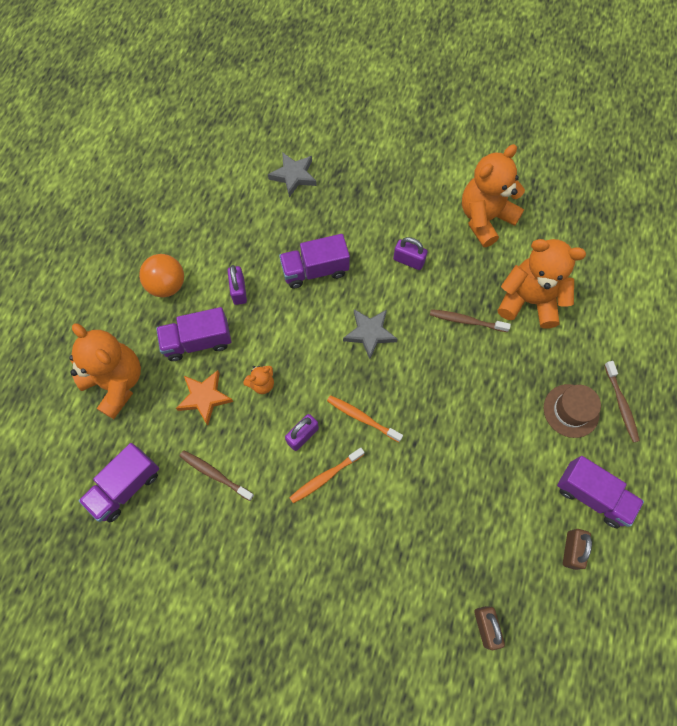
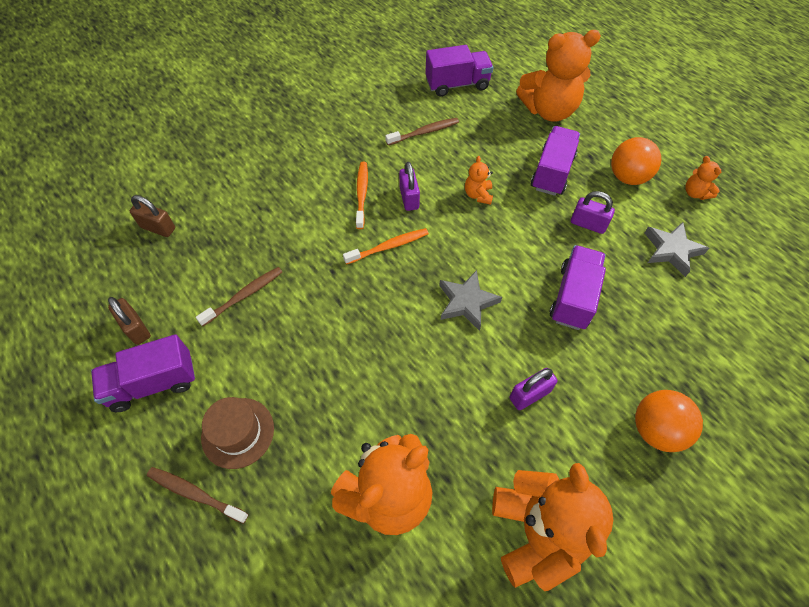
camera: 125 degrees right, 10 degrees down
purple truck [78,443,159,523] -> purple truck turned 90 degrees clockwise [425,45,493,97]
orange star [176,370,233,425] -> none
grey star [268,152,317,198] -> grey star moved to [645,222,709,277]
brown toothbrush [430,309,511,332] -> brown toothbrush moved to [196,267,282,326]
none -> orange ball [635,390,703,452]
none -> orange teddy bear [685,156,721,200]

